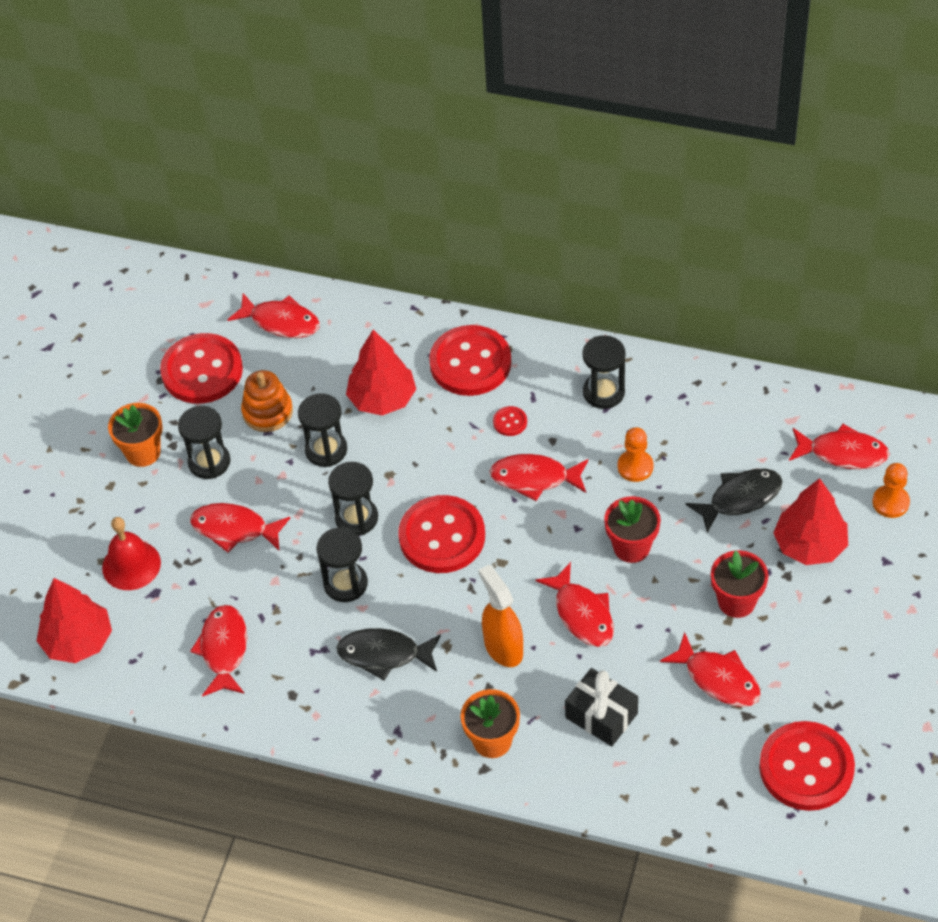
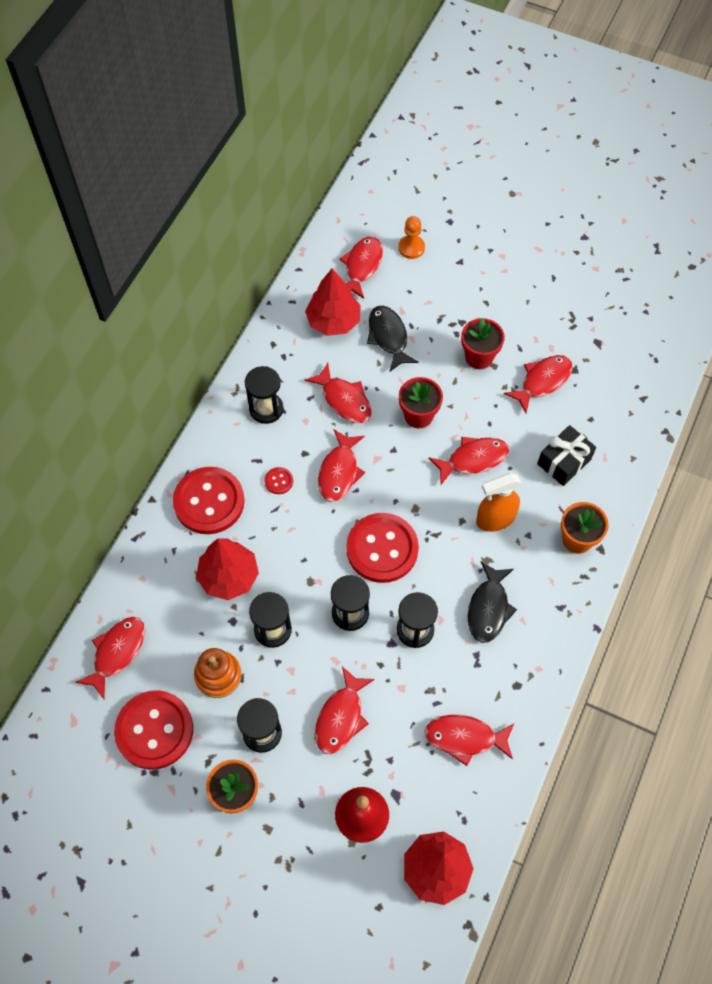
camera: 85 degrees left, 10 degrees up
orange pawn [618,427,653,482] -> red fish [305,363,372,423]
red button [759,721,855,811] -> none
red tree [773,478,848,565] -> red tree moved to [305,268,361,336]

